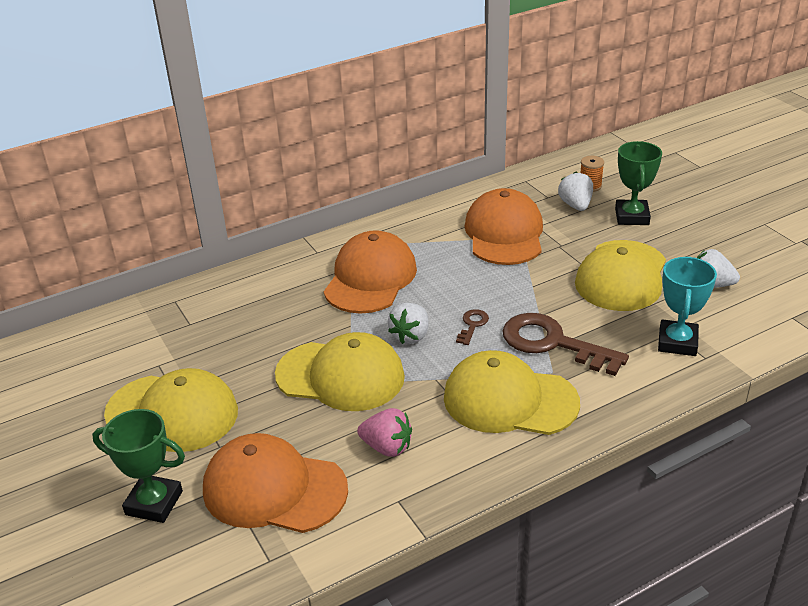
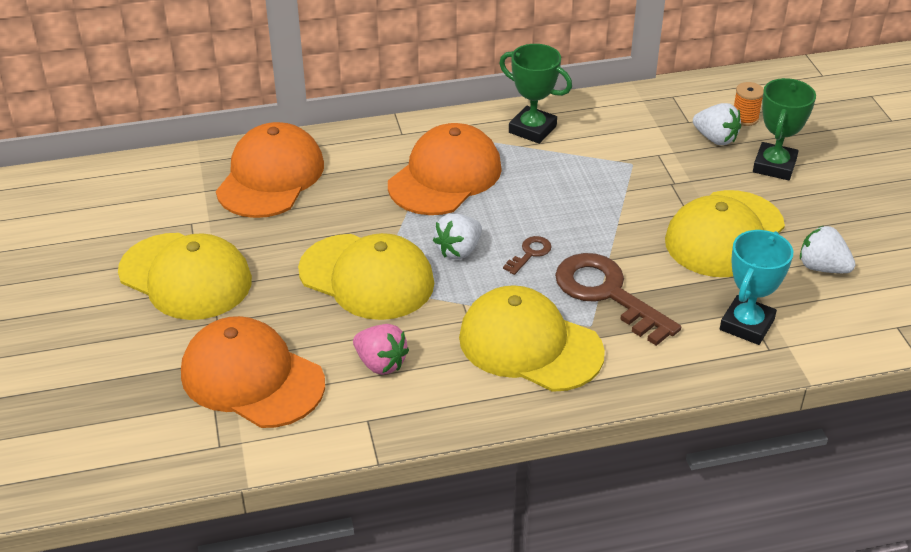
camera: 15 degrees right, 5 degrees up
green trophy [92,409,185,523] -> green trophy moved to [499,44,572,144]
orange cap [465,188,543,265] -> orange cap moved to [216,122,324,218]
white strawberry [558,172,593,211] -> white strawberry turned 120 degrees clockwise [693,103,741,145]

